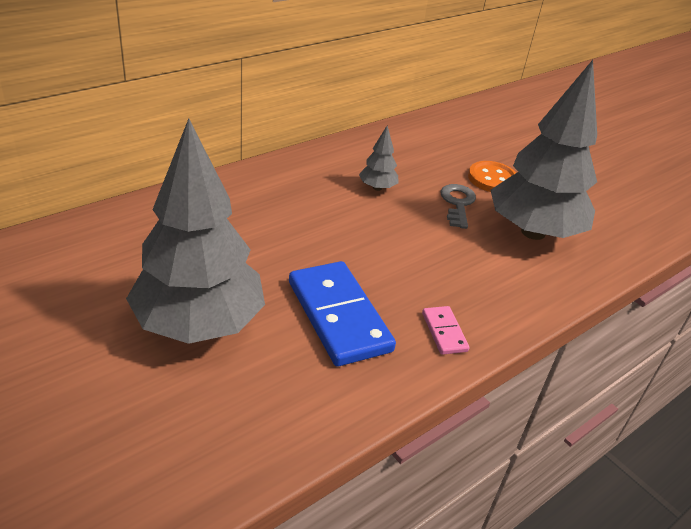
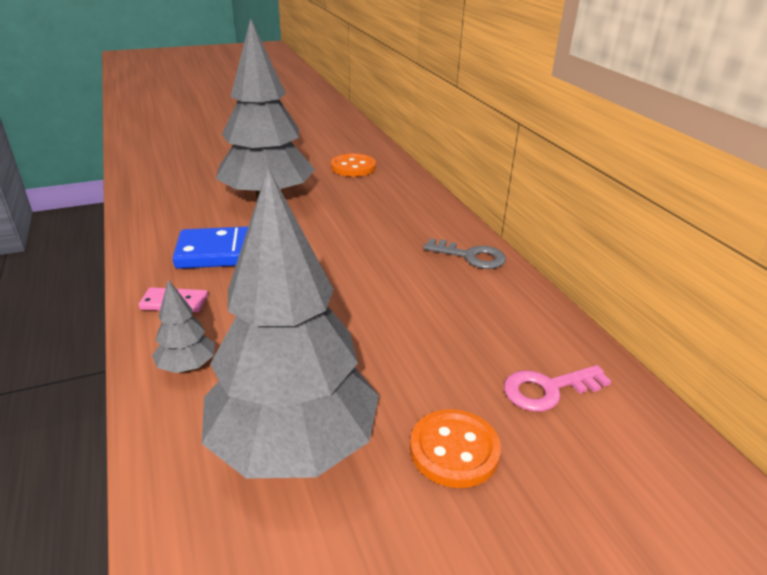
camera: 110 degrees right, 5 degrees down
grey tree [359,126,398,191] -> grey tree moved to [152,280,215,373]
grey key [440,184,476,229] -> grey key moved to [423,238,506,269]
none -> orange button [331,153,376,177]
none -> pink key [504,365,611,412]

